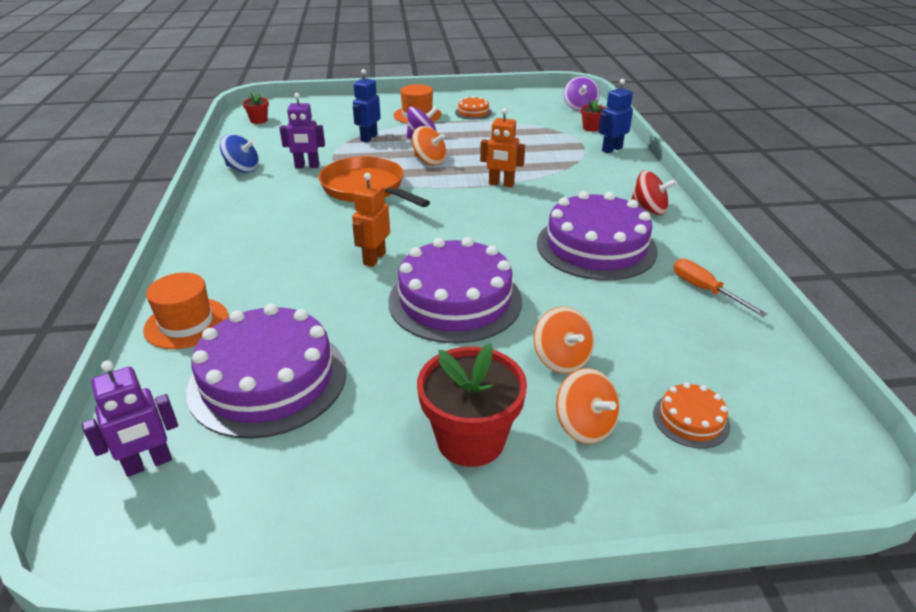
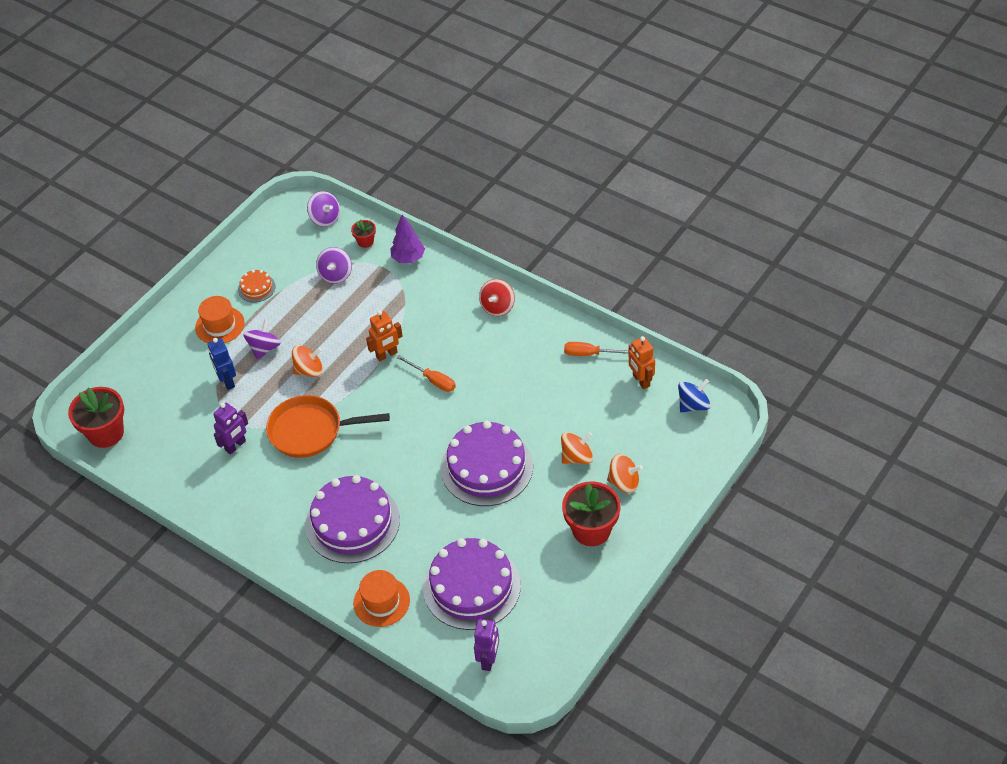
camera: 45 degrees left, 15 degrees up
blue spinning top [220,134,259,173] -> blue spinning top moved to [678,379,711,412]
red flower pot [242,93,269,124] -> red flower pot [68,387,124,448], size x2.02
orange robot [352,173,390,267] -> orange robot moved to [628,336,655,389]
orange spinning top [534,307,594,373] -> orange spinning top turned 45 degrees counterclockwise [561,432,593,464]
purple cake [537,191,658,280] -> purple cake moved to [305,475,400,563]
blue robot [599,79,633,153] -> purple tree [390,214,425,263]
red spinning top [631,170,677,215] -> red spinning top turned 135 degrees clockwise [479,279,515,316]
orange cake [653,382,730,448] -> none
none -> purple spinning top [316,247,352,284]
none -> orange screwdriver [397,355,456,392]

